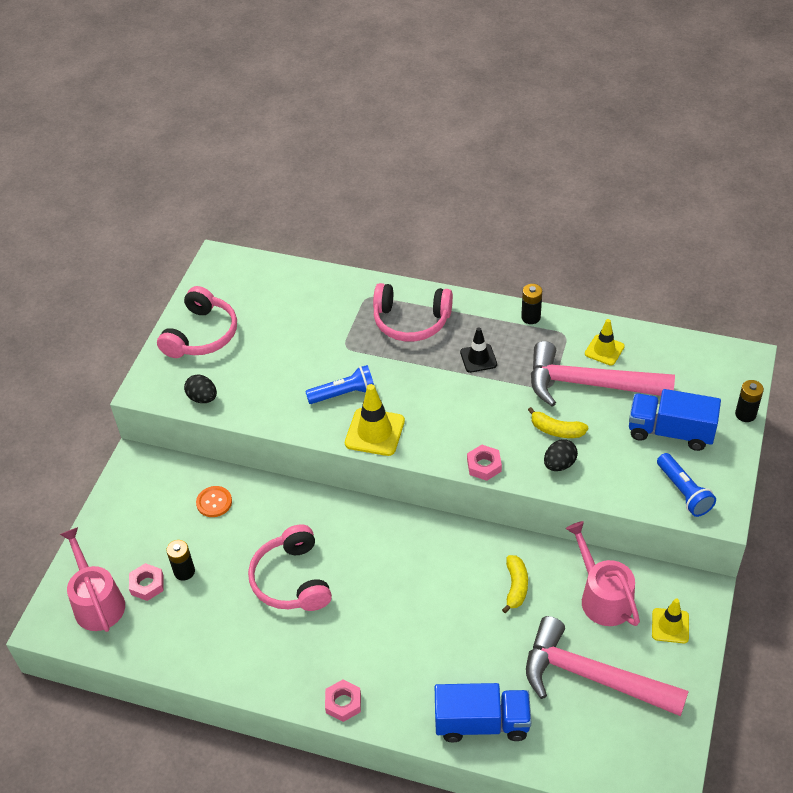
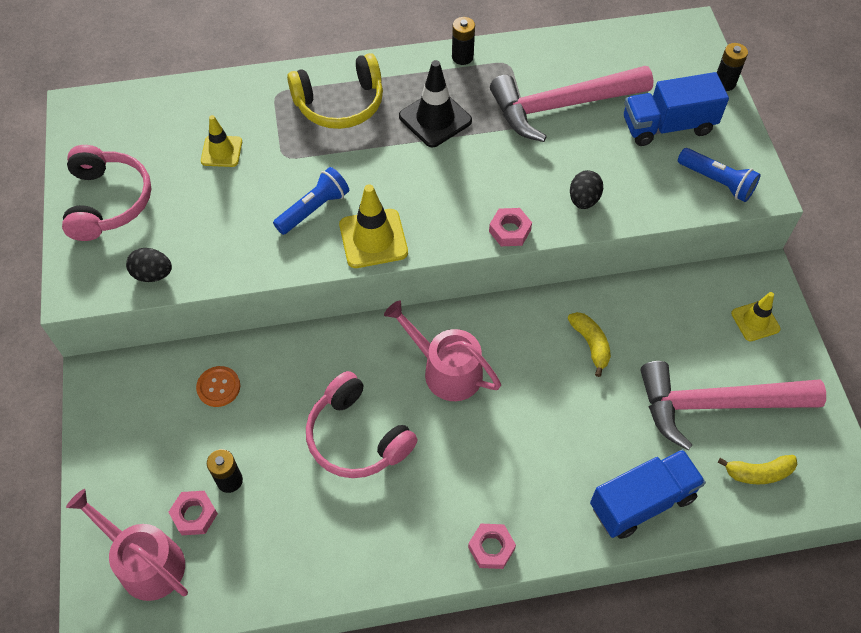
camera: 30 degrees left, 10 degrees up
pink headphones [373,283,453,342] -> yellow headphones [287,53,383,129]
black traffic cone [460,327,497,373] -> black traffic cone [399,60,472,147], size x1.55
yellow banana [528,407,588,438] -> yellow banana moved to [717,455,798,484]
pink watering can [566,521,640,626] -> pink watering can moved to [384,300,501,401]
yellow traffic cone [585,319,625,366] -> yellow traffic cone moved to [201,115,242,167]

